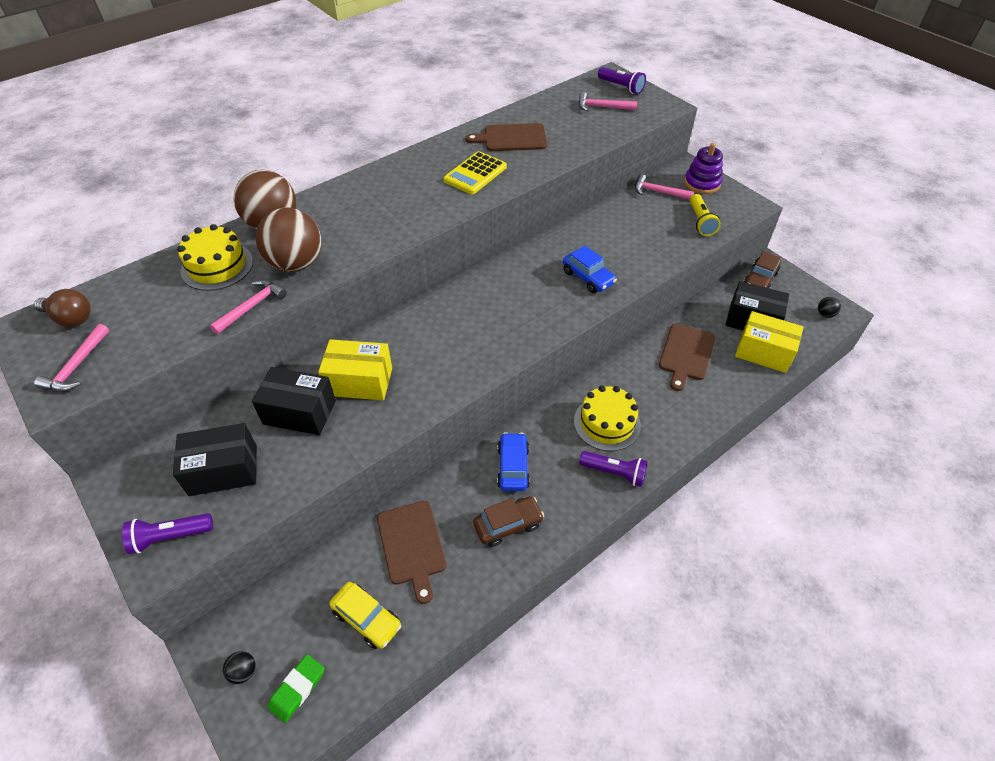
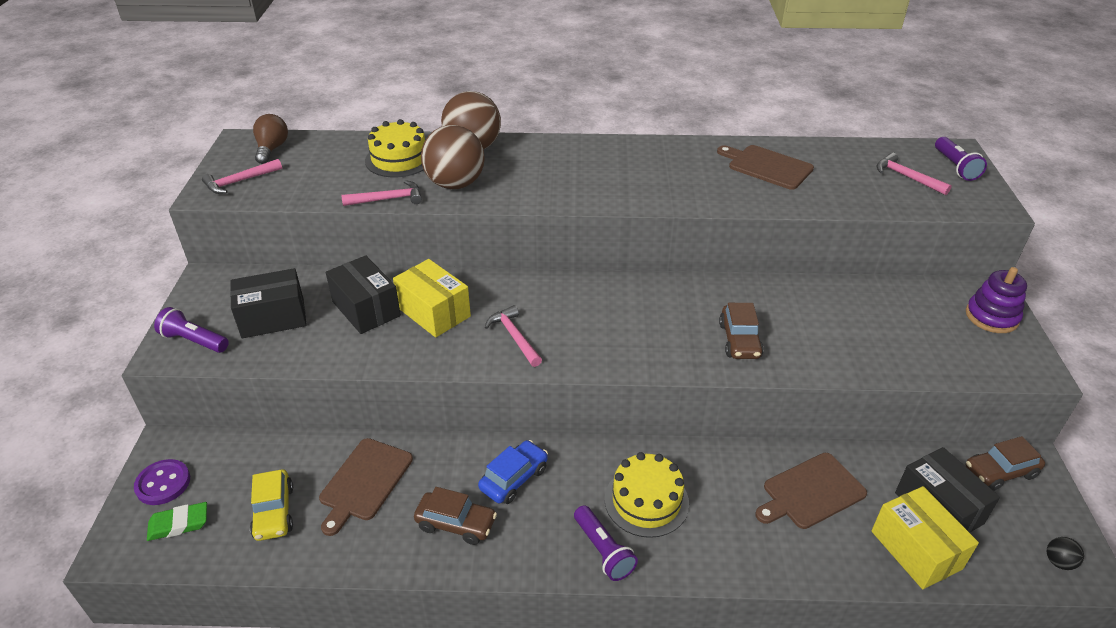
camera: 40 degrees right, 10 degrees down
brown light bulb [34,289,91,327] -> brown light bulb turned 150 degrees counterclockwise [253,114,288,164]
black box [173,423,257,496] -> black box turned 45 degrees counterclockwise [230,268,307,338]
black ball [223,651,256,684] -> purple button [134,459,190,505]
yellow calculator [443,151,507,194] -> none
blue car [563,246,617,293] -> brown car [719,303,764,359]
pink hammer [635,174,694,200] -> pink hammer moved to [485,305,542,367]
yellow flashlight [689,194,721,236] -> none

